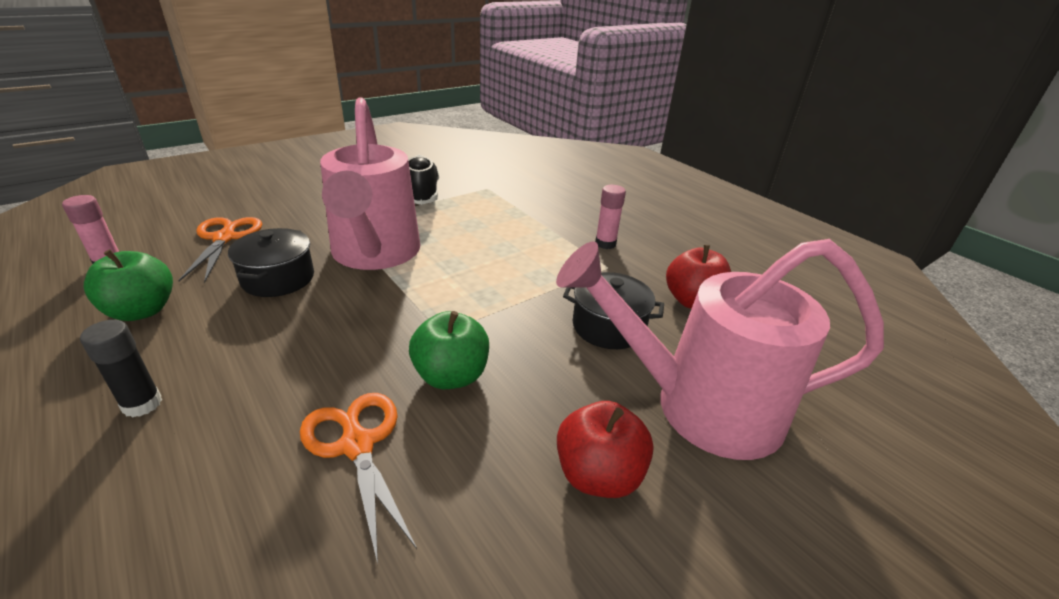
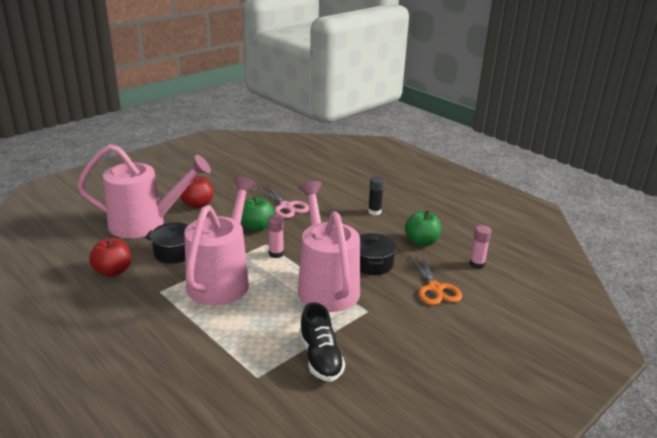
camera: 175 degrees right, 5 degrees down
orange scissors [300,393,417,564] -> pink scissors [257,184,309,218]
pink glue stick [595,185,626,249] -> pink glue stick moved to [268,215,284,258]
none -> pink watering can [184,176,256,305]

